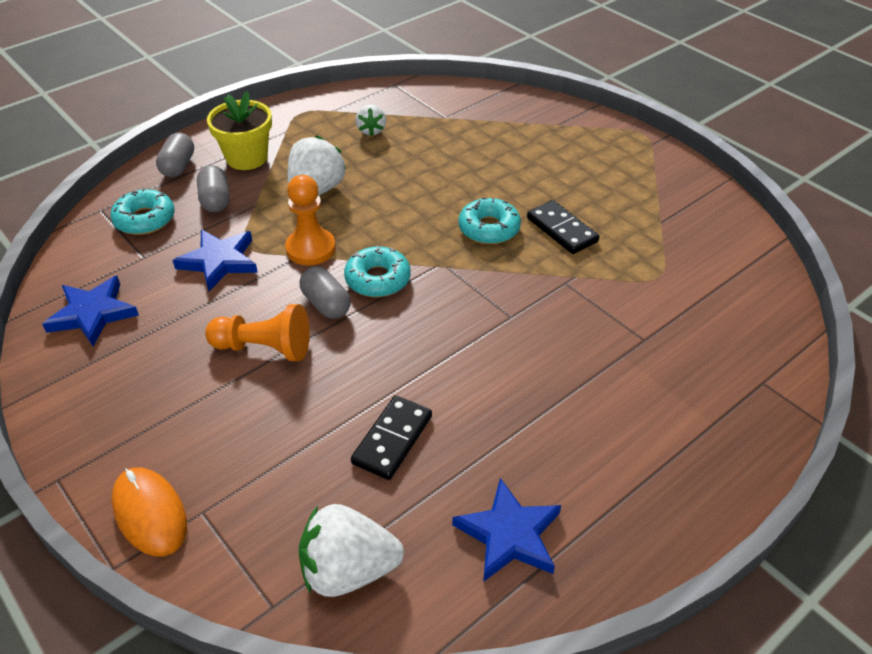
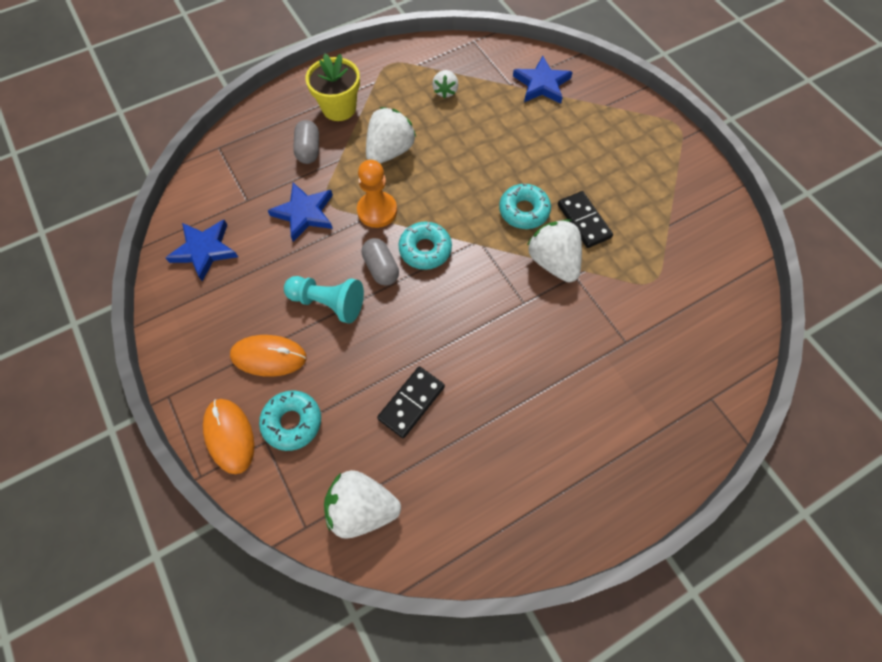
camera: 10 degrees right, 20 degrees up
turquoise donut [111,188,175,235] -> turquoise donut moved to [259,390,321,451]
grey capsule [156,133,194,177] -> none
orange pawn [205,304,310,361] -> turquoise pawn [284,276,364,323]
blue star [452,478,561,582] -> blue star moved to [513,56,573,104]
none -> orange mouse [230,335,306,376]
none -> white strawberry [527,219,582,282]

